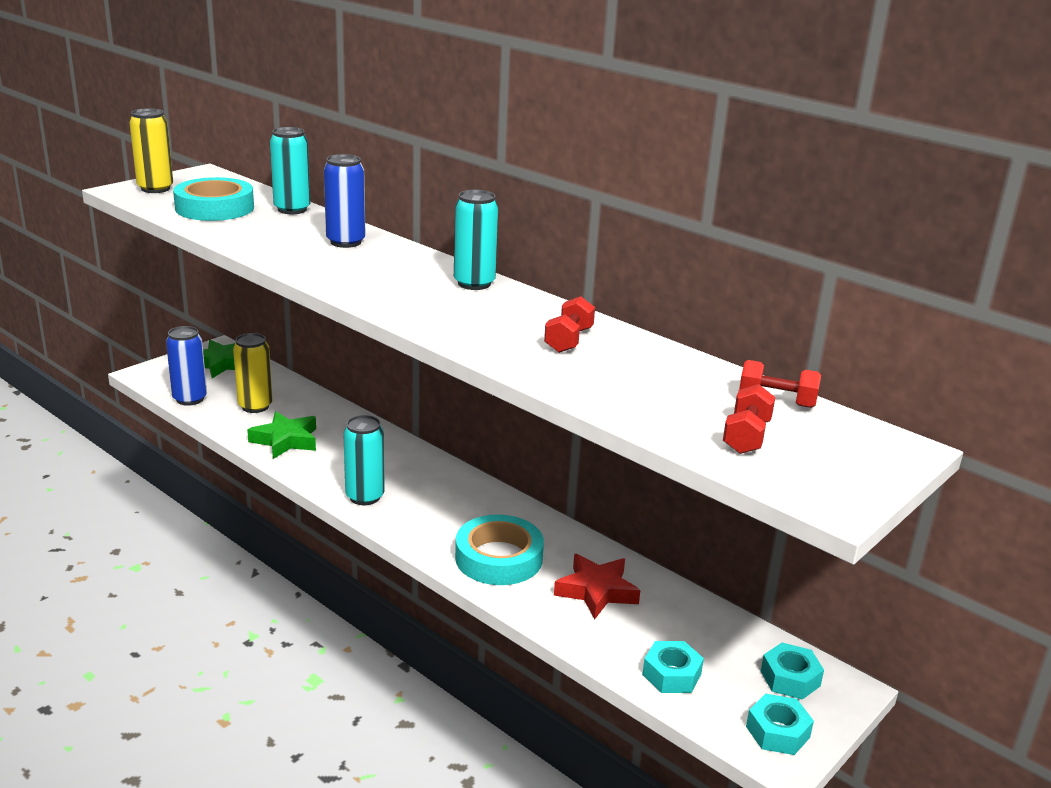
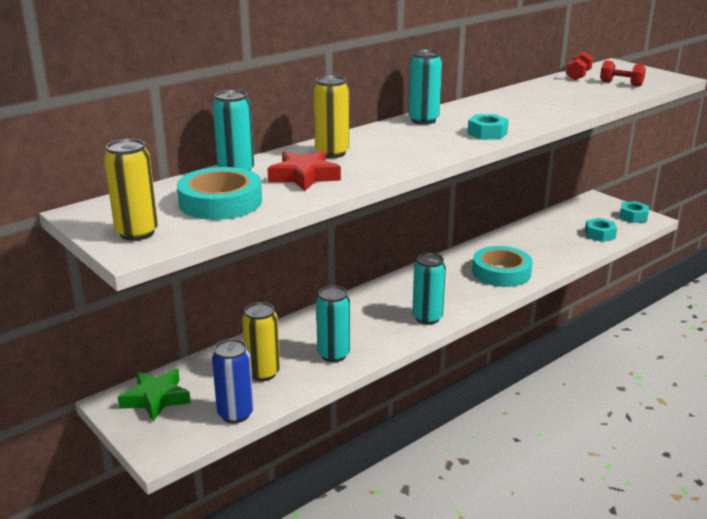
camera: 80 degrees left, 0 degrees up
green star [247,412,316,459] -> turquoise can [316,286,350,362]
blue can [324,154,366,248] -> yellow can [314,75,349,158]
red dumbbell [544,296,595,353] -> none
red star [554,554,640,619] -> red star moved to [267,151,341,191]
turquoise nut [761,643,824,700] -> turquoise nut moved to [467,114,509,140]

